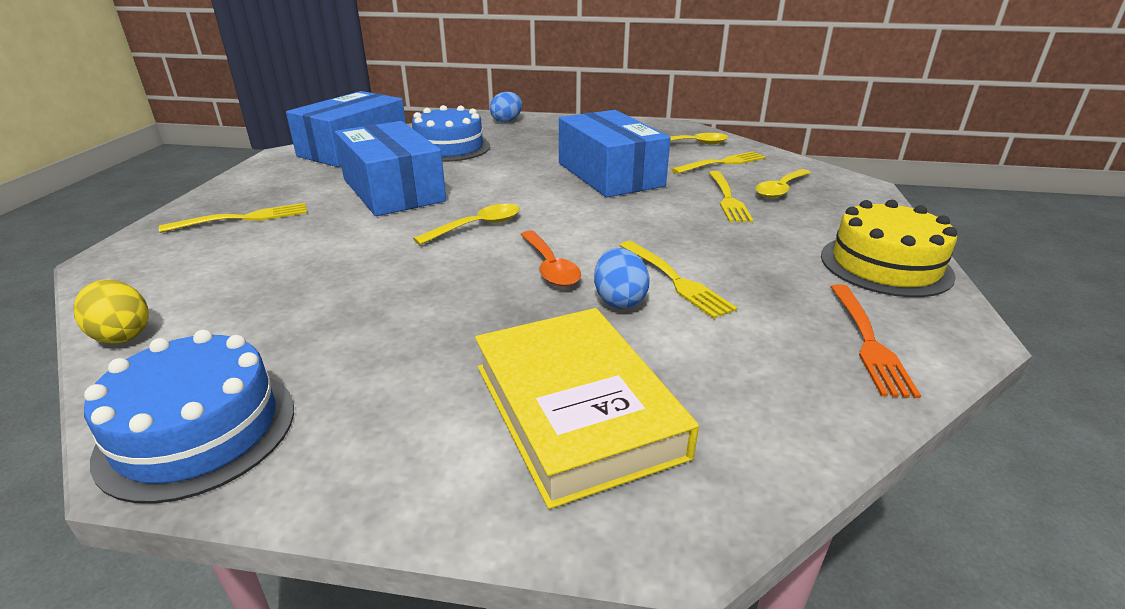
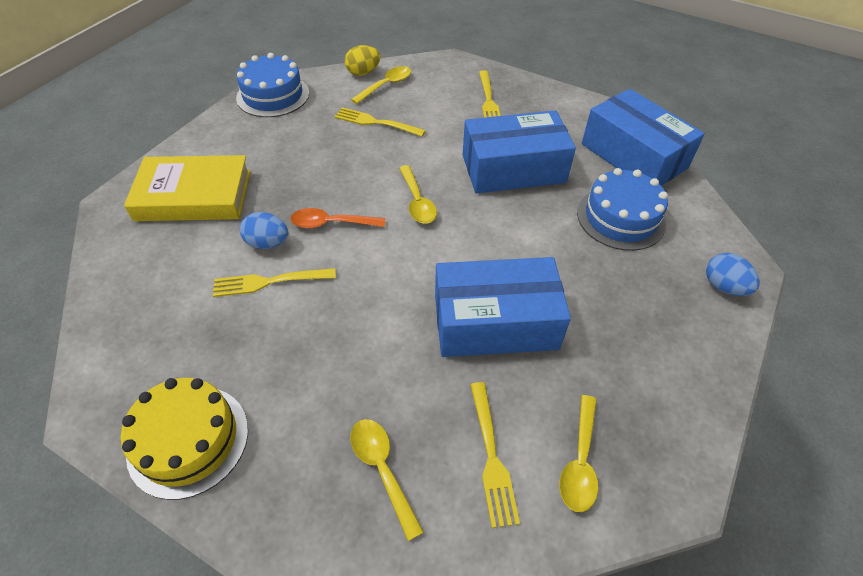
camera: 110 degrees right, 20 degrees up
yellow fork [709,171,753,222] -> yellow fork moved to [334,107,426,137]
orange fork [831,284,921,398] -> none
none -> yellow spoon [351,66,411,104]

